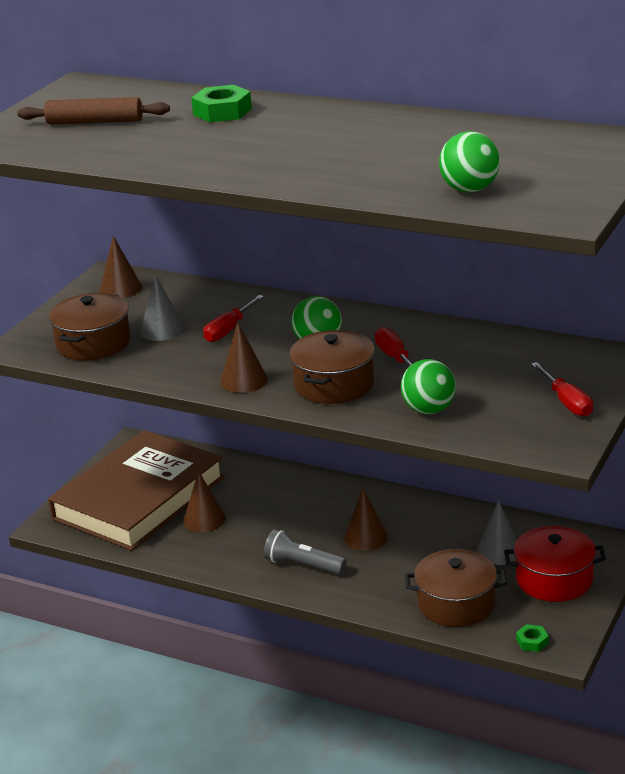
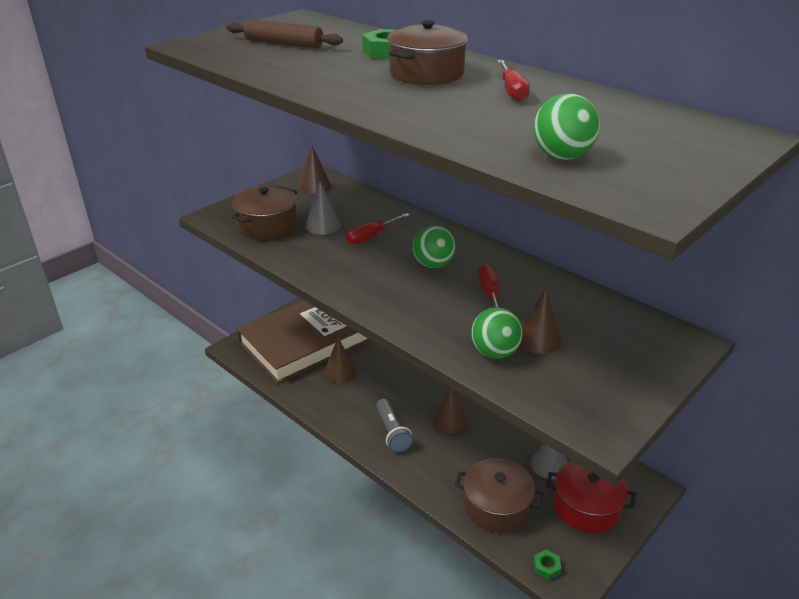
camera: 15 degrees right, 5 degrees up
brown cone [220,323,268,393] -> brown cone moved to [520,289,562,354]
grey flashlight [264,529,347,574] -> grey flashlight turned 150 degrees counterclockwise [376,399,413,453]
brown pot [289,330,375,404] -> brown pot moved to [387,20,468,85]
red screwdriver [531,362,593,417] -> red screwdriver moved to [497,60,530,101]

